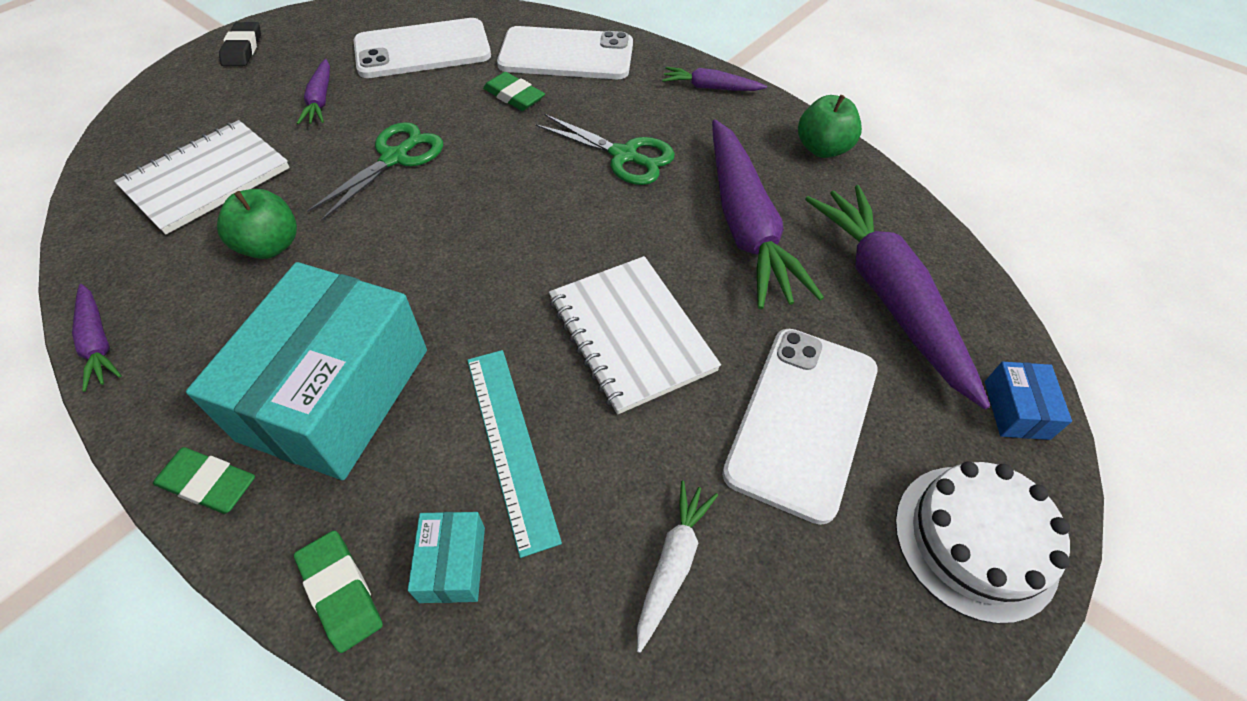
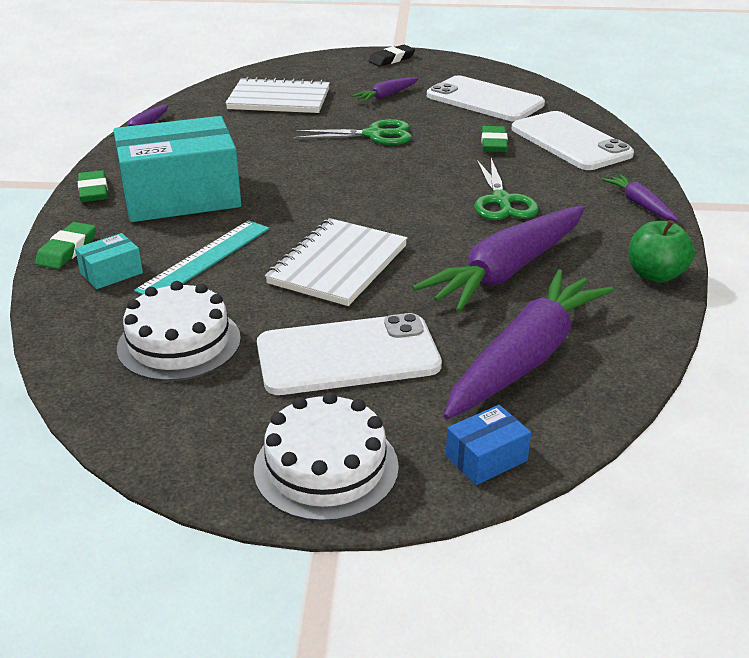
camera: 55 degrees right, 20 degrees down
green apple [217,189,297,259] -> none
white carrot [637,481,718,653] -> white cake [117,281,241,381]

